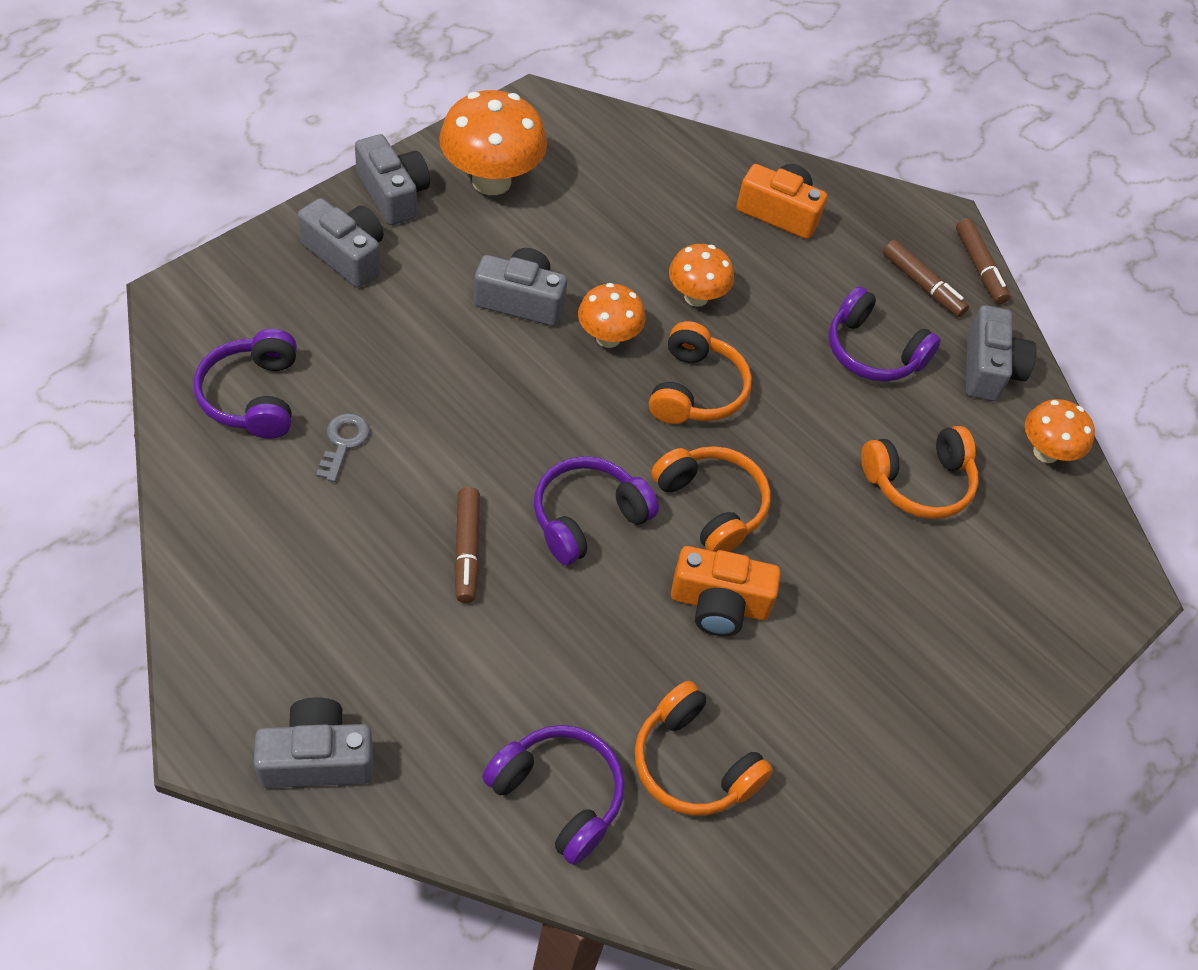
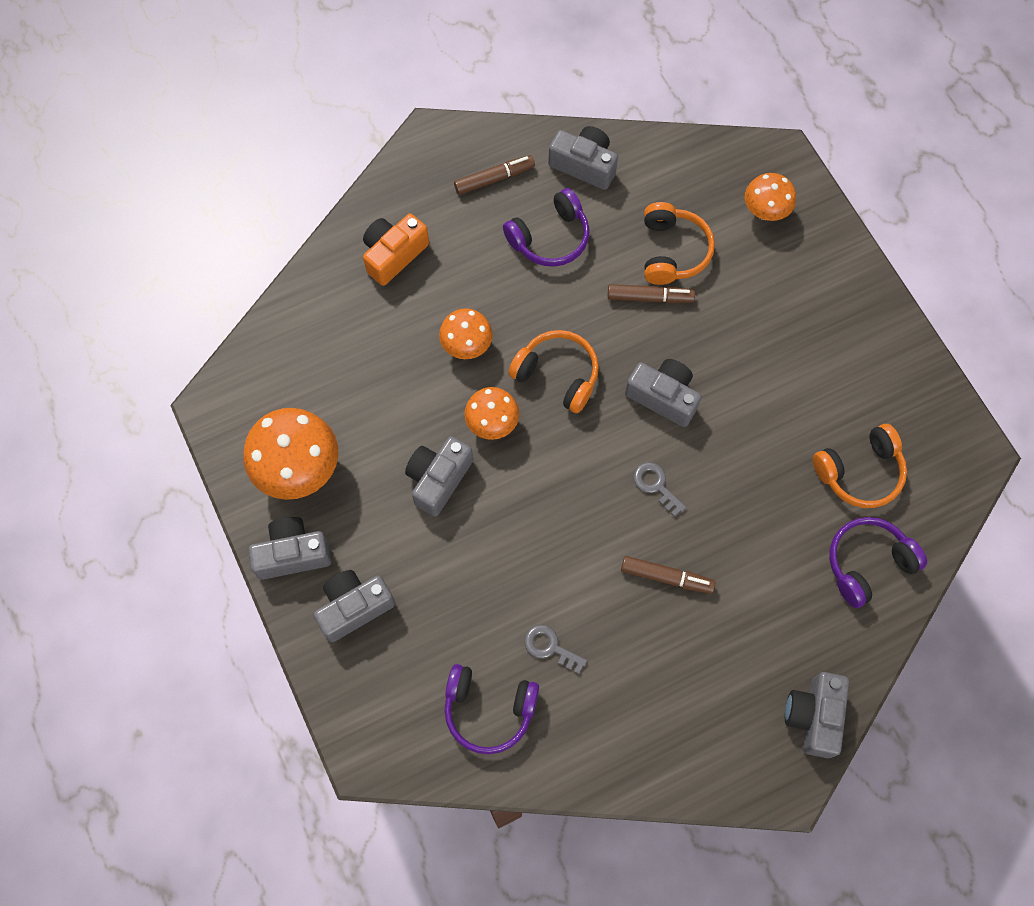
camera: 65 degrees left, 15 degrees up
purple headphones [534,456,659,565] -> grey key [633,462,686,517]
orange headphones [651,446,771,552] -> grey camera [625,359,701,427]
orange camera [671,546,781,636] -> none
brown marker [956,218,1010,304] -> brown marker moved to [608,284,695,303]
orange mushroom [1025,399,1095,463] -> orange mushroom moved to [745,173,796,221]

